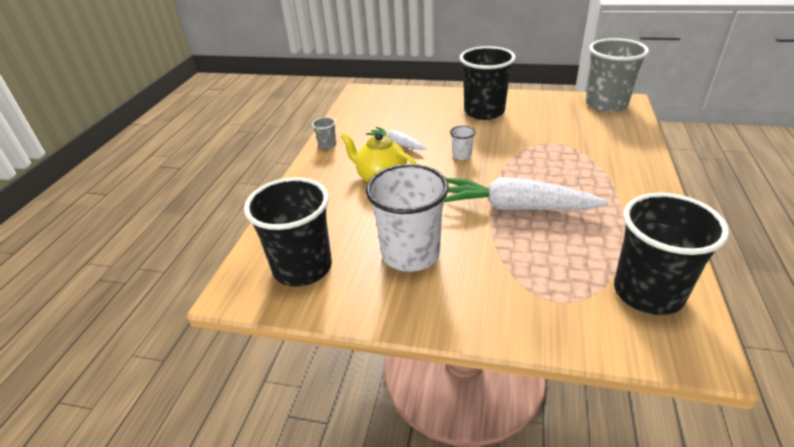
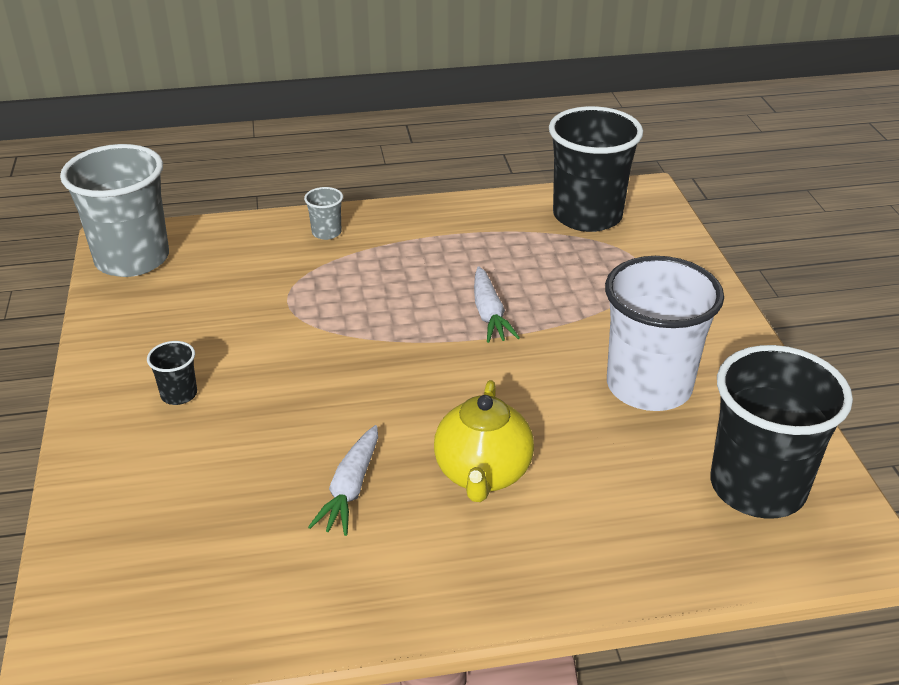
camera: 115 degrees left, 0 degrees up
grey cup [312,117,336,149] -> grey cup moved to [304,187,343,240]
white carrot [444,177,608,210] -> white carrot [474,266,520,343], size x0.52
white cup [450,126,475,160] -> none
black cup [460,46,516,120] -> black cup [147,341,197,405], size x0.42

